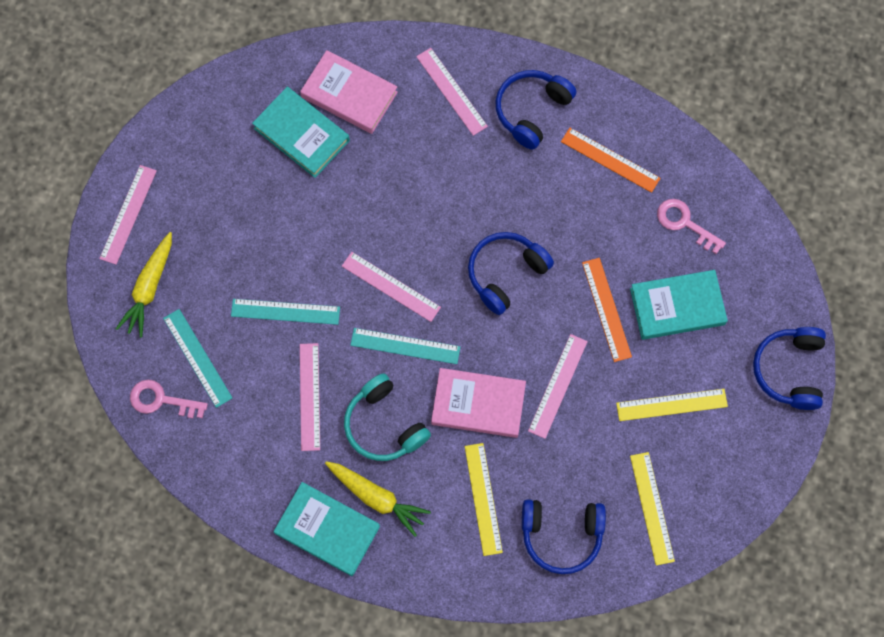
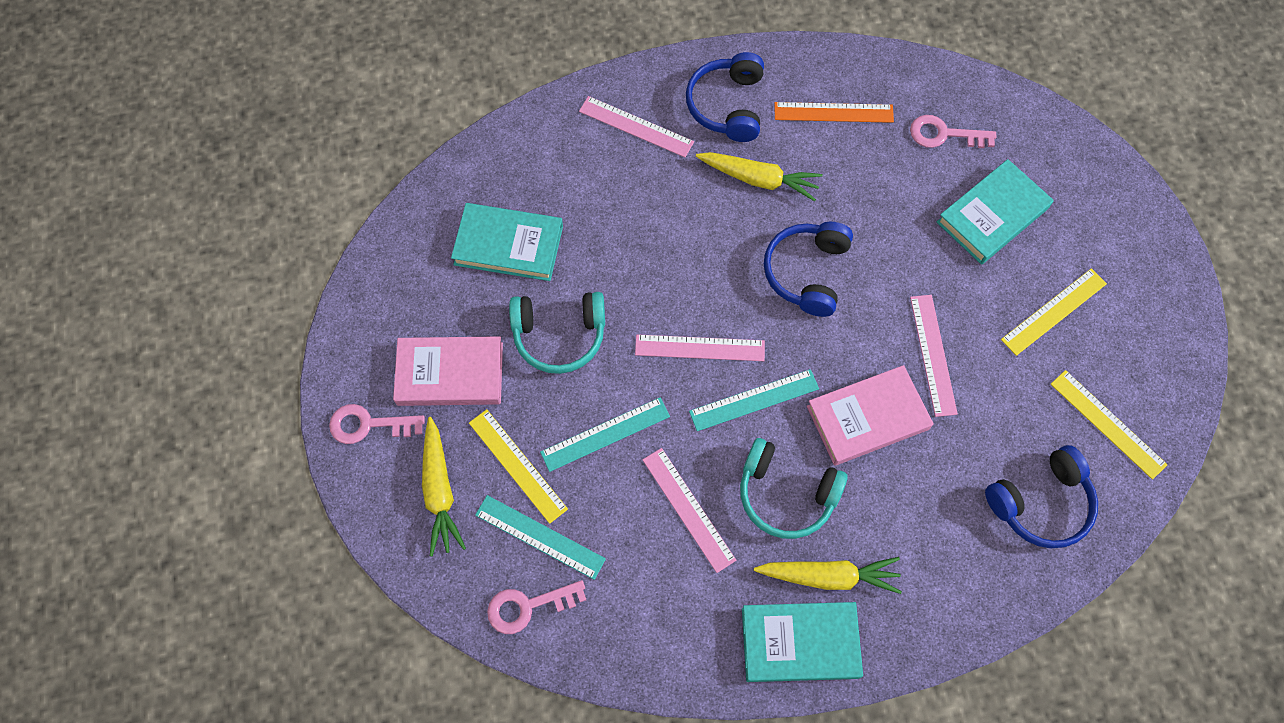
camera: 30 degrees left, 5 degrees down
pink ruler [99,165,157,264] -> pink key [329,404,425,444]
pink book [300,50,398,134] -> pink book moved to [393,336,503,406]
yellow ruler [465,443,503,556] -> yellow ruler moved to [469,409,568,524]
orange ruler [582,258,632,362] -> none
blue headphones [753,327,826,410] -> none
none -> turquoise headphones [509,292,605,374]
none -> yellow carrot [696,152,822,201]

